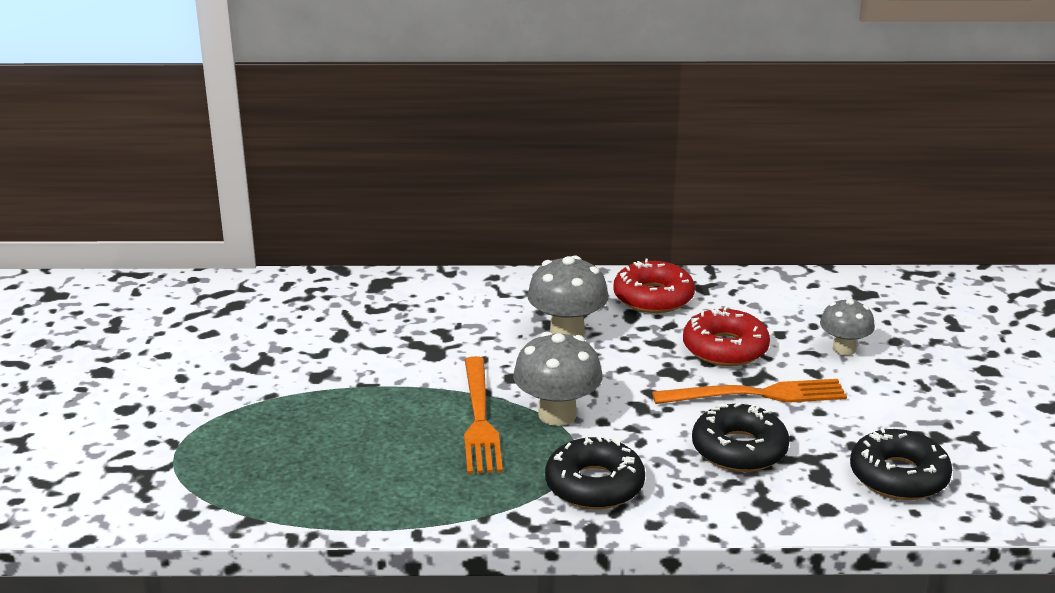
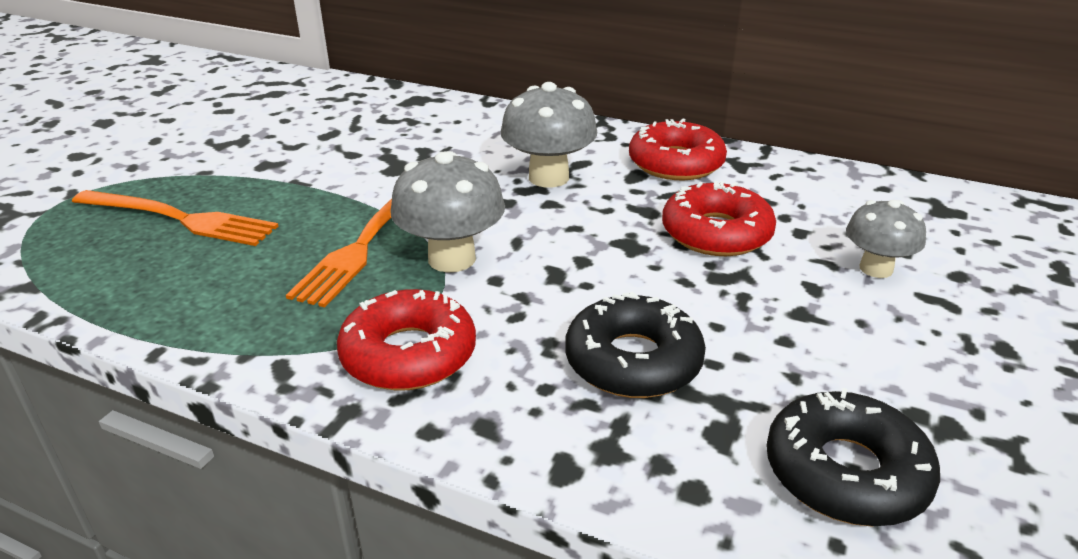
camera: 25 degrees right, 5 degrees up
black donut [545,436,645,509] -> red donut [337,289,476,391]
orange fork [652,379,847,404] -> orange fork moved to [72,190,279,246]

